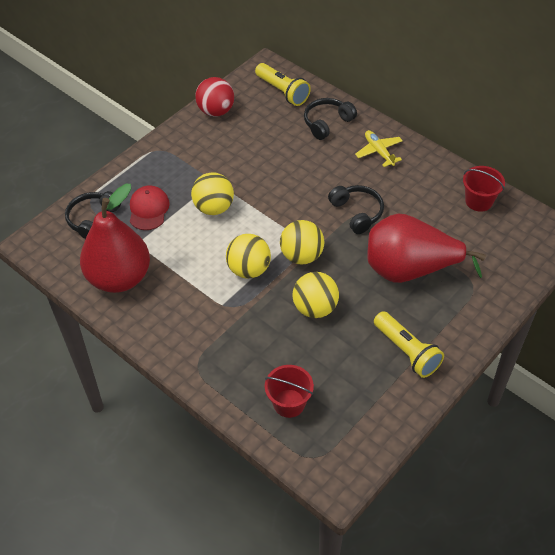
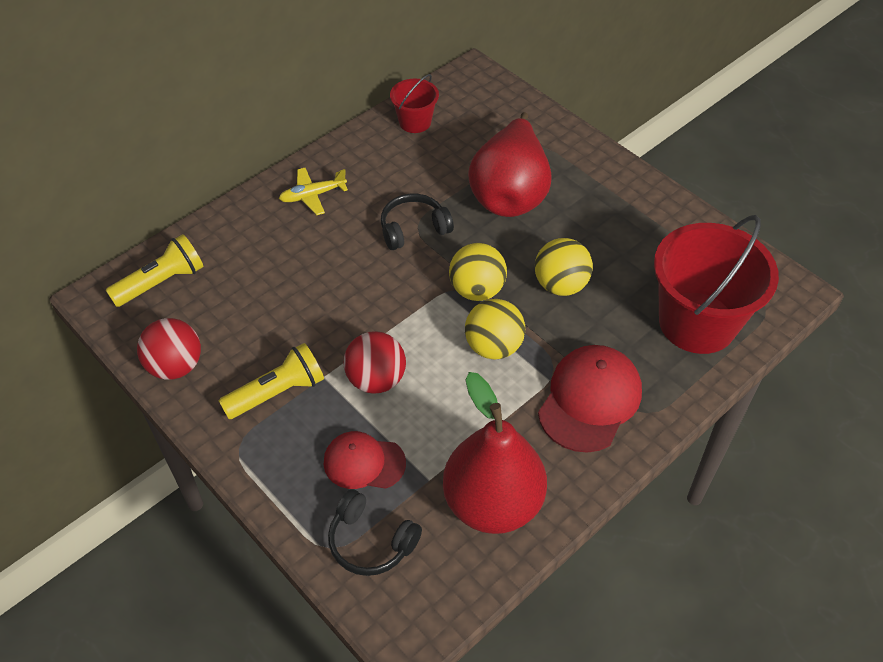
camera: 85 degrees left, 0 degrees up
yellow ball [191,172,234,215] -> red ball [344,331,406,394]
red bucket [265,365,314,418] -> red bucket [654,215,779,354], size x2.03
black headphones [304,98,357,140] -> none
yellow flashlight [374,311,444,378] -> yellow flashlight moved to [219,343,324,419]
none -> red cap [538,345,642,453]

